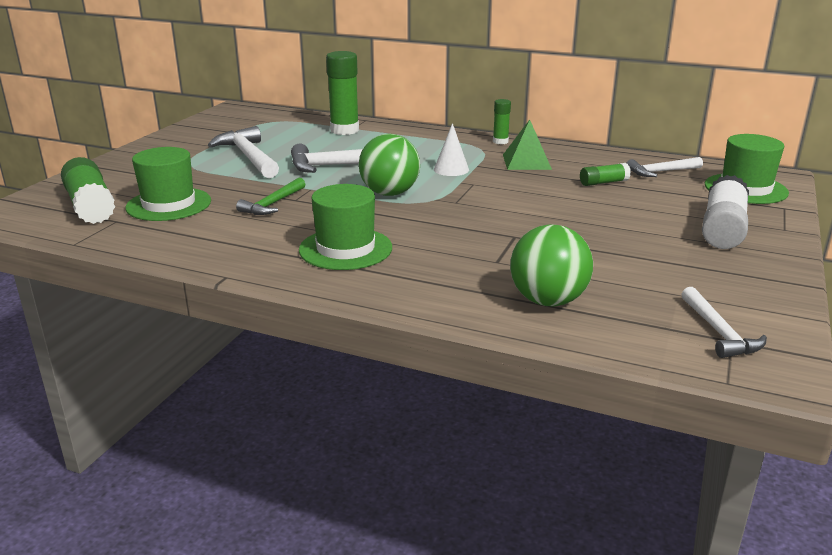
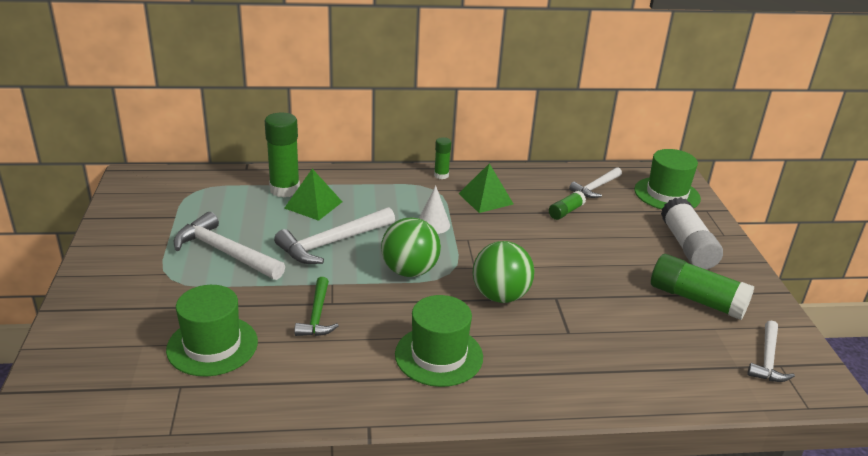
camera: 30 degrees left, 5 degrees up
green glue stick [61,157,115,224] -> green glue stick moved to [651,254,755,320]
green ball [510,224,593,306] -> green ball moved to [473,241,534,303]
white hammer [681,287,767,358] -> white hammer turned 60 degrees clockwise [748,320,795,382]
none -> green pyramid [284,169,342,221]

